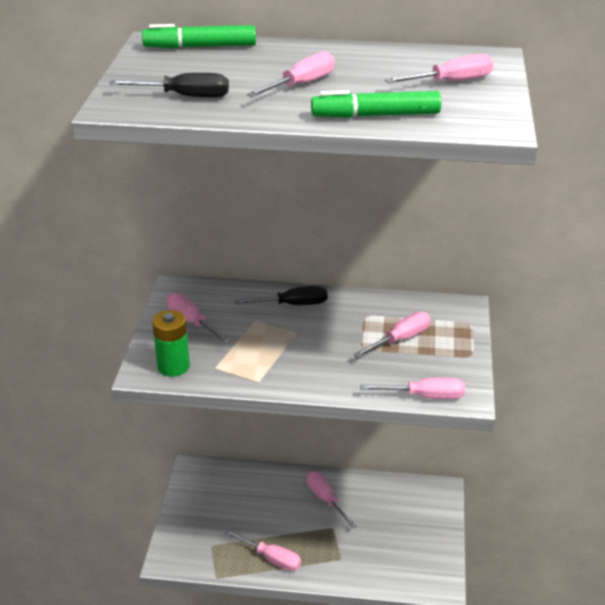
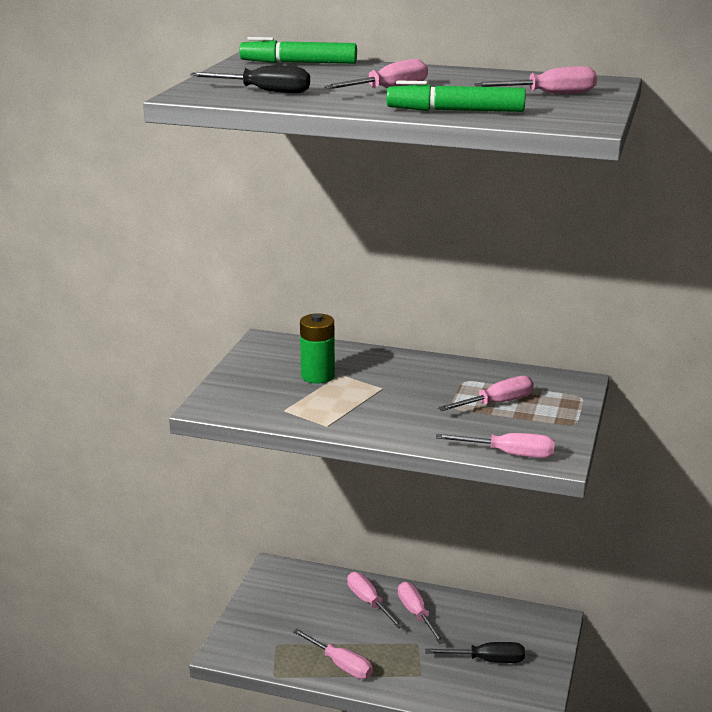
camera: 10 degrees right, 10 degrees down
green battery [152,310,190,377] -> green battery moved to [300,313,335,383]
pink screwdriver [167,293,230,343] -> pink screwdriver moved to [347,572,403,628]
black screwdriver [235,286,328,305] -> black screwdriver moved to [425,642,525,663]

